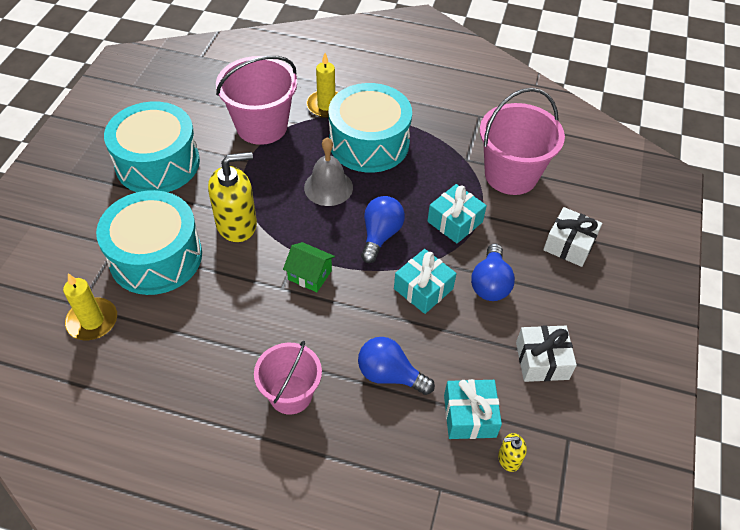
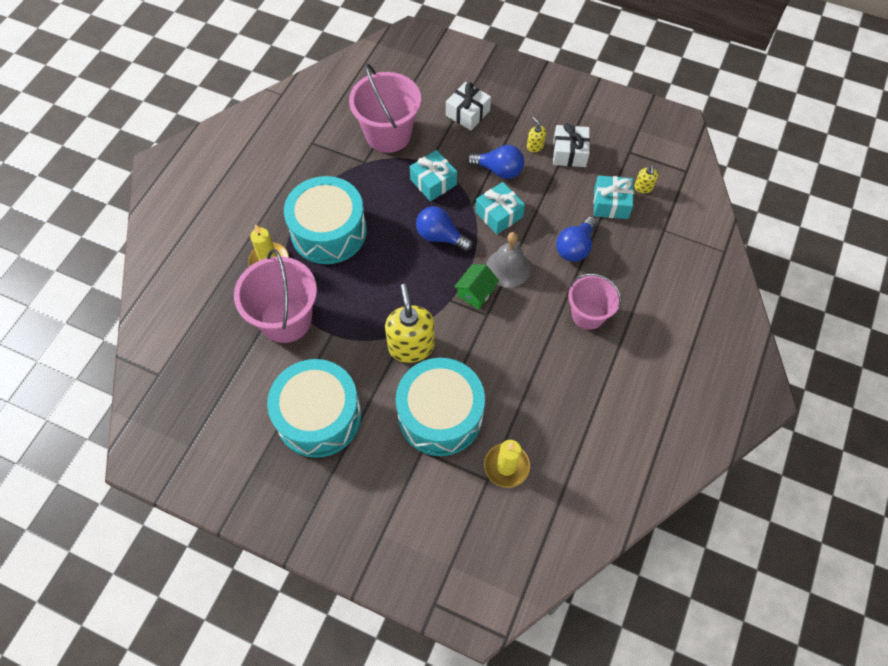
camera: 80 degrees left, 10 degrees up
grey bell [304,137,353,206] -> grey bell moved to [486,232,531,288]
none -> yellow soap dispenser [527,117,546,152]

